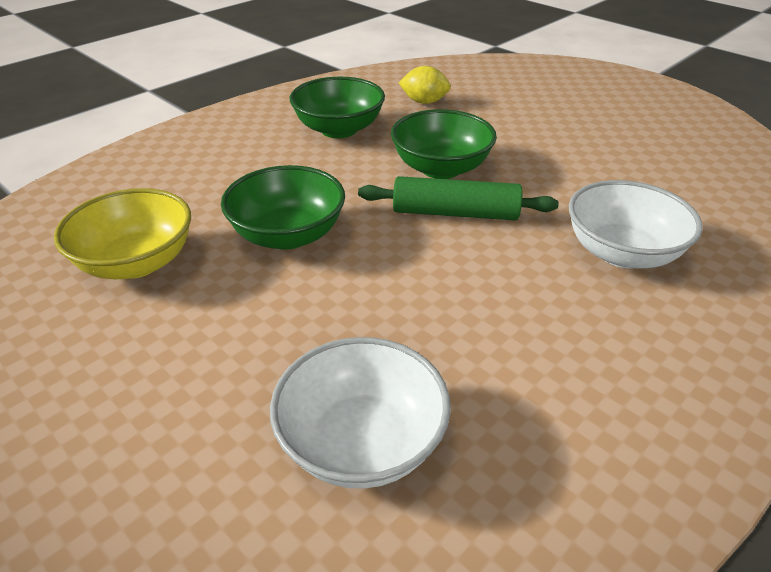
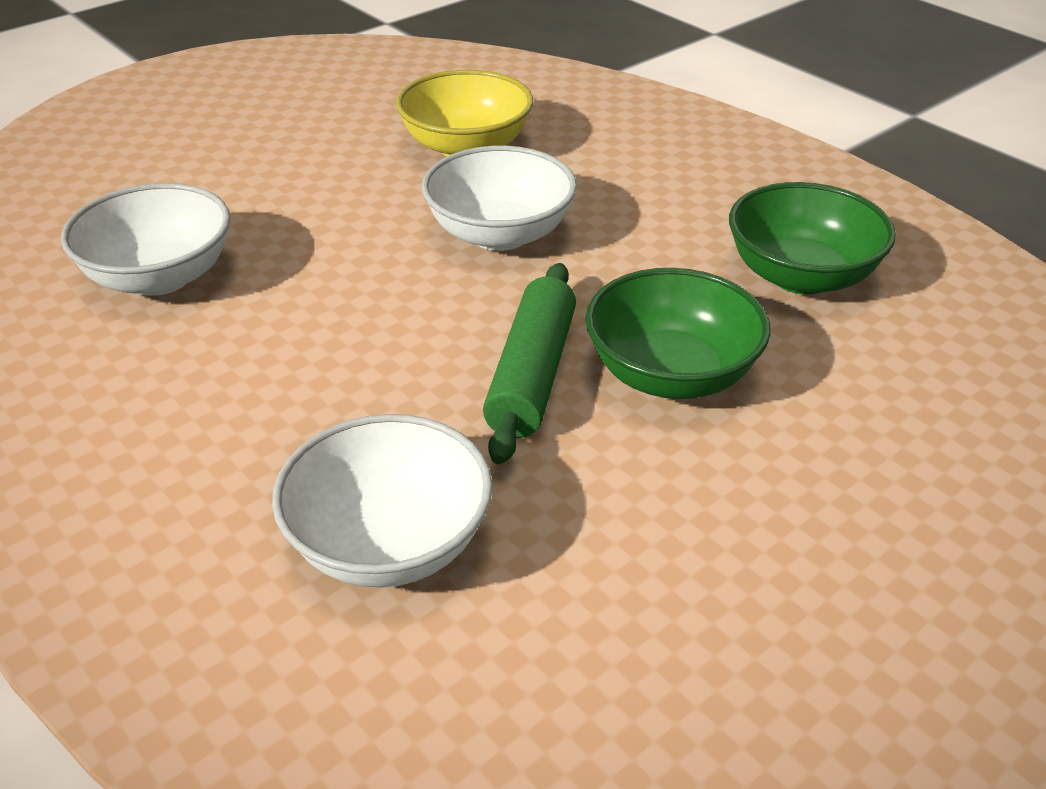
camera: 95 degrees right, 0 degrees up
green bowl [221,165,345,250] -> white bowl [422,145,577,251]
yellow lemon [399,66,451,104] -> none

